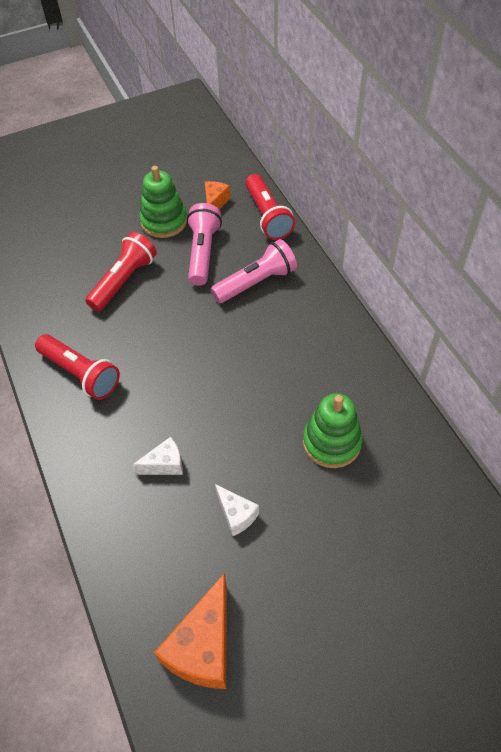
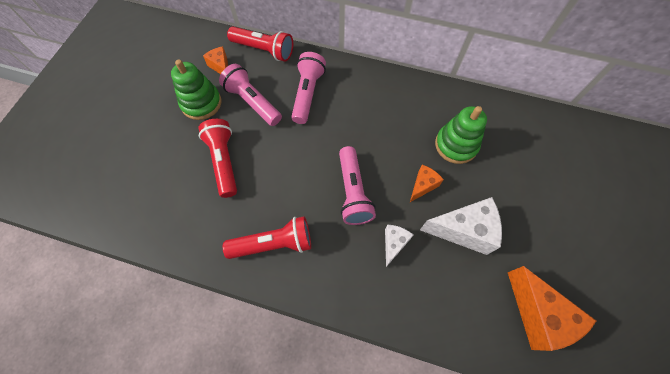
camera: 50 degrees left, 10 degrees up
white cheese [215,484,259,536] -> white cheese [420,197,502,255], size x1.82
none -> pink flashlight [339,146,376,225]
none -> orange cheese [410,165,444,202]

